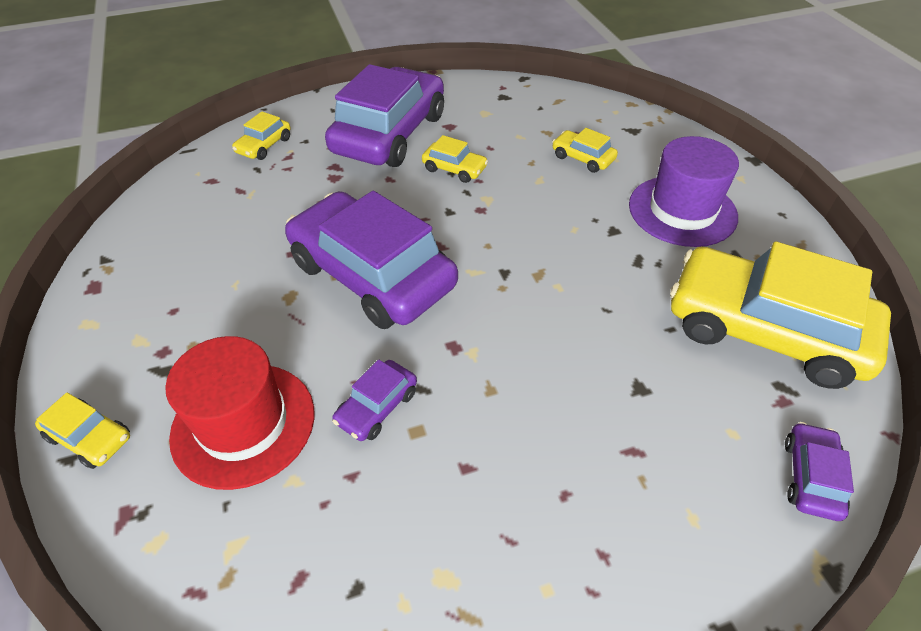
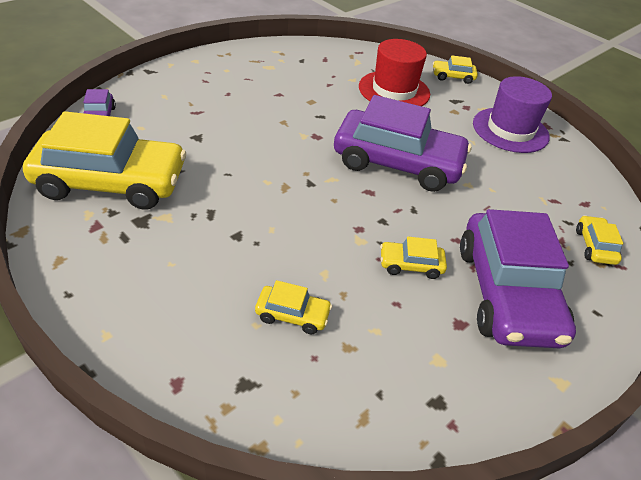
camera: 150 degrees right, 5 degrees down
purple car [332,359,417,441] -> none
purple hat [629,136,739,247] -> purple hat moved to [473,76,552,153]

